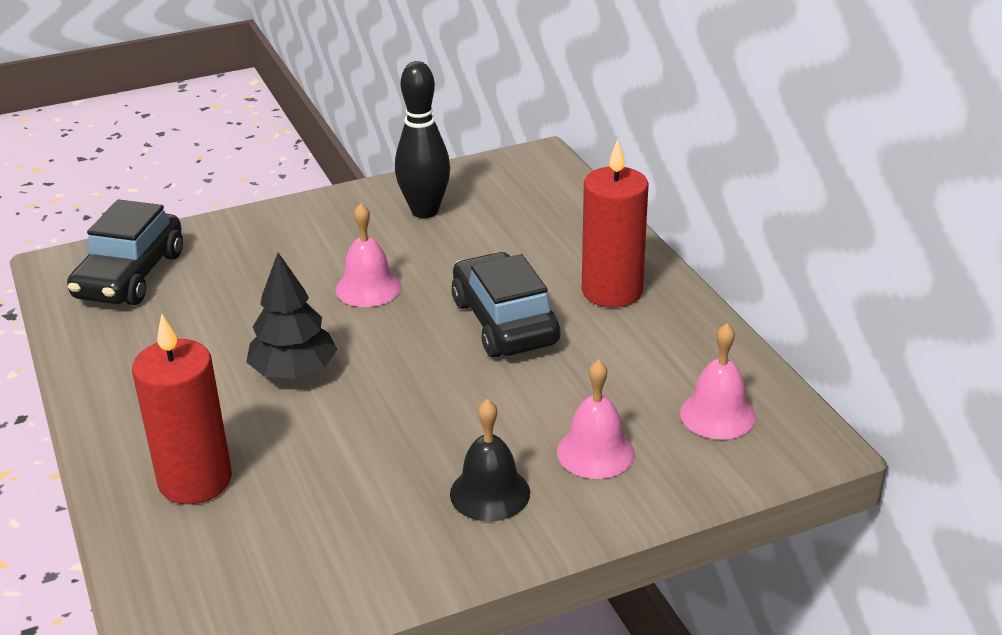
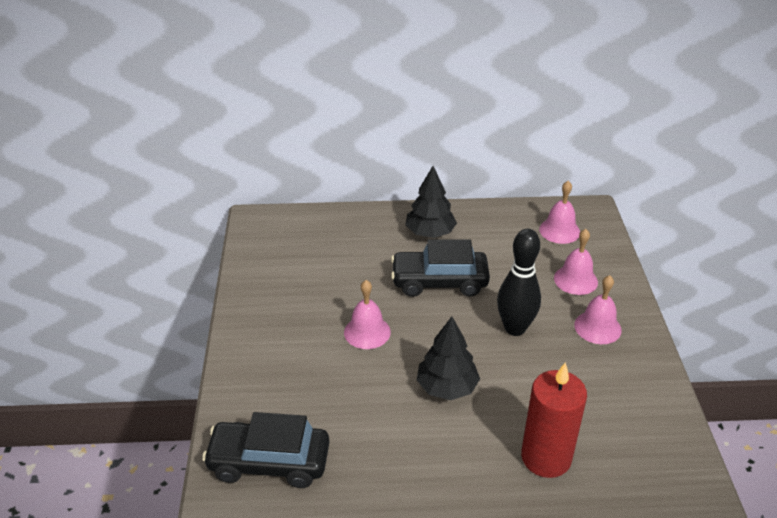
camera: 70 degrees left, 5 degrees up
black car [67,199,183,305] -> black car turned 150 degrees clockwise [202,412,329,488]
black bowling pin [395,61,450,218] -> black bowling pin moved to [497,229,541,336]
black bell [450,399,530,521] -> pink bell [574,275,622,344]
red candle [582,139,648,308] -> black tree [405,166,457,238]

